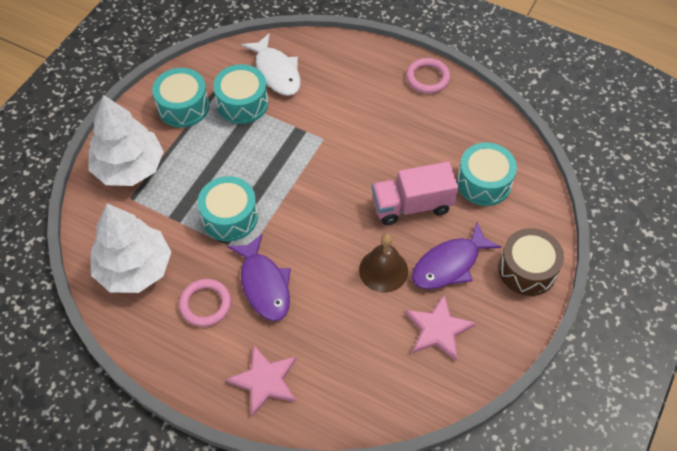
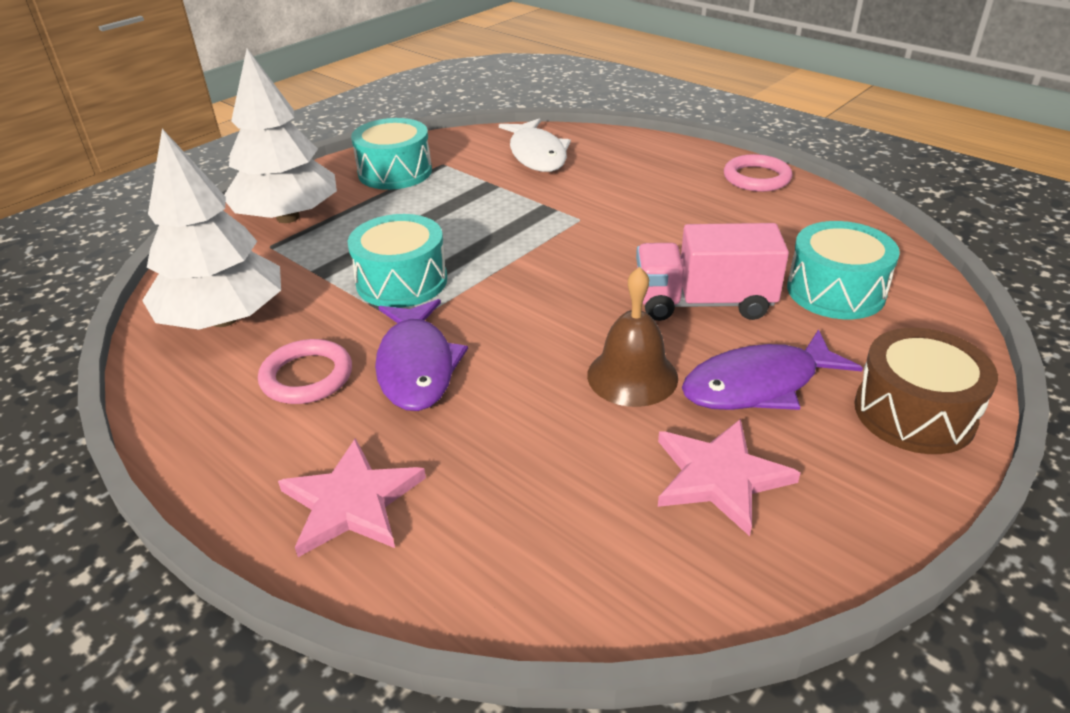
camera: 15 degrees right, 20 degrees down
turquoise drum [213,64,268,124] -> none

